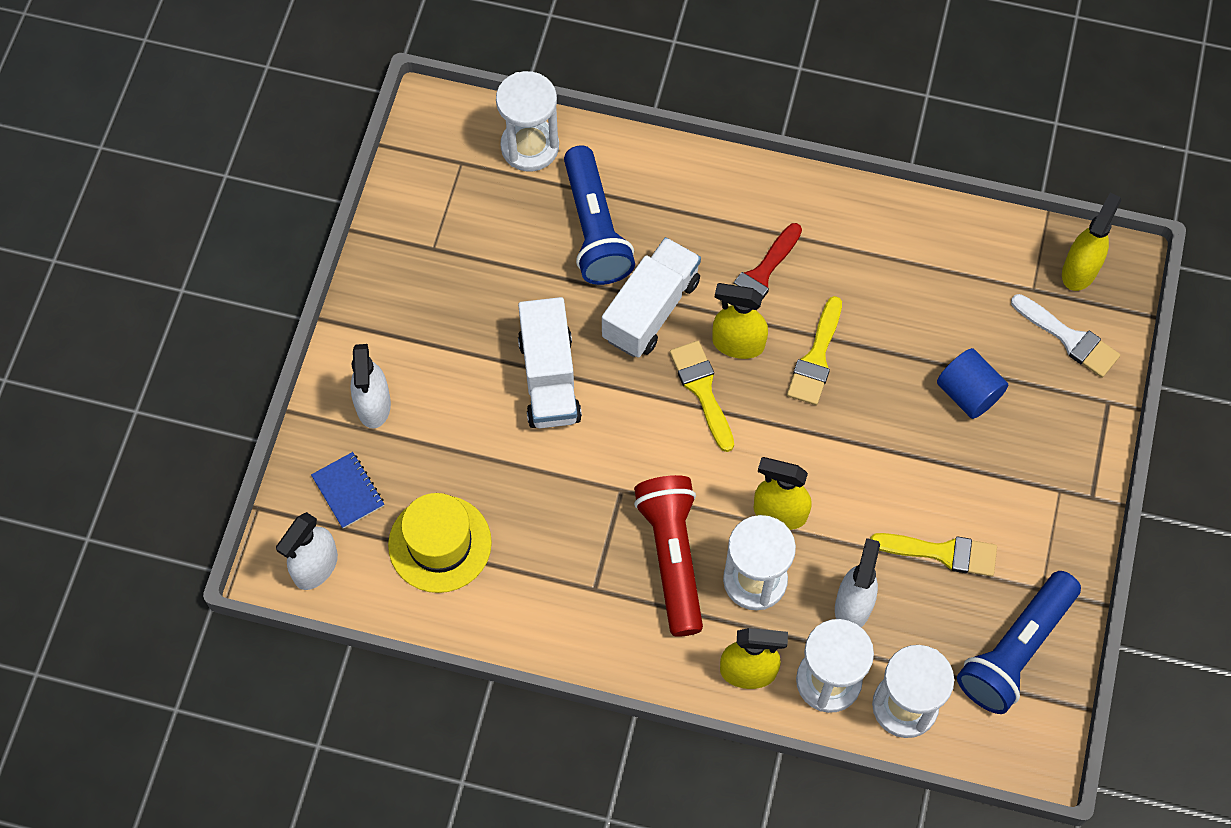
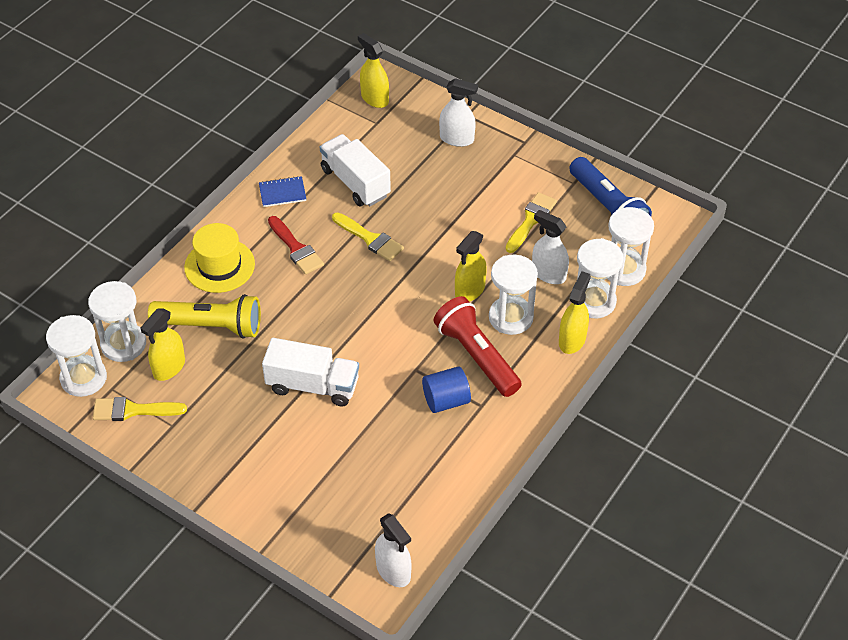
camera: 70 degrees left, 15 degrees down
blue notebook [311,452,384,528] -> blue notebook moved to [259,176,306,207]
white spray bottle [350,344,391,428] -> white spray bottle moved to [439,78,478,147]
yellow hat [388,493,492,593] -> yellow hat moved to [184,223,255,293]
blue flashlight [564,145,635,285] -> yellow flashlight [148,294,261,339]
white truck [602,237,701,358] -> white truck moved to [320,134,391,206]
red flashlight [634,475,703,637] -> red flashlight turned 45 degrees clockwise [434,296,522,397]
yellow brush [670,341,734,452] -> yellow brush moved to [93,397,187,421]
yellow spray bottle [712,283,768,359] -> yellow spray bottle moved to [140,308,185,381]
blue cylinder [937,348,1008,419] -> blue cylinder moved to [422,367,471,413]
white brush [1011,294,1120,378] -> none
none -> white hourglass [46,315,107,397]

